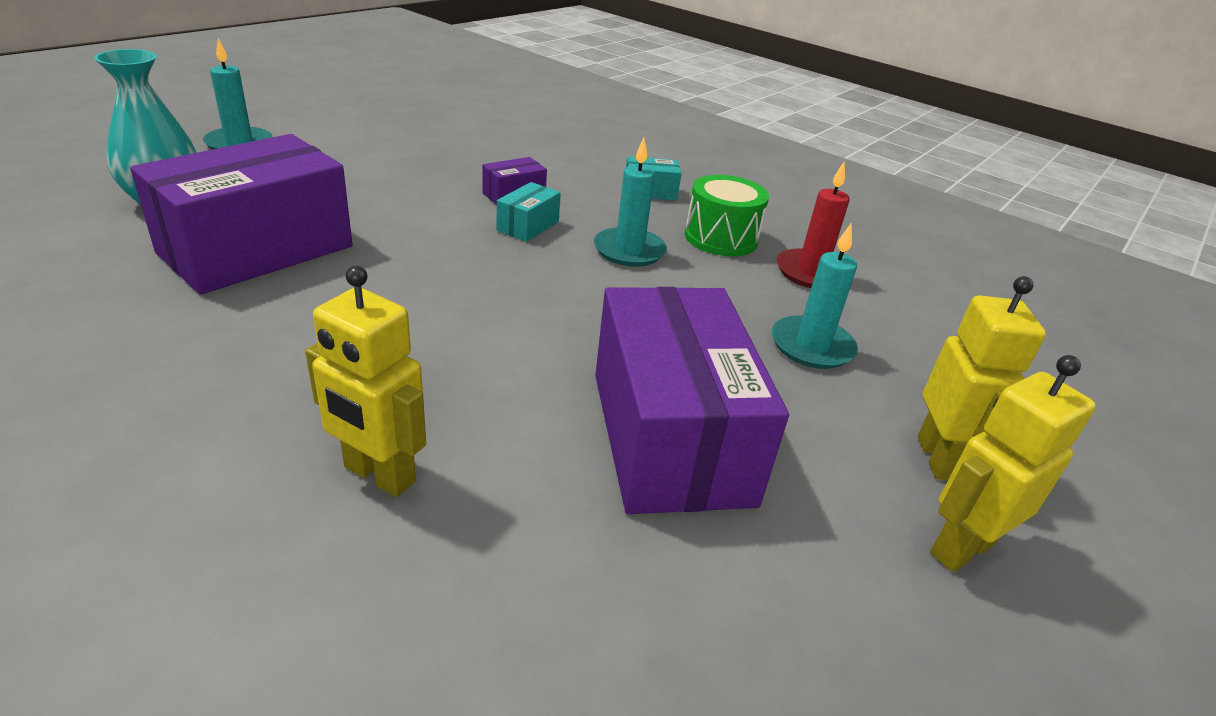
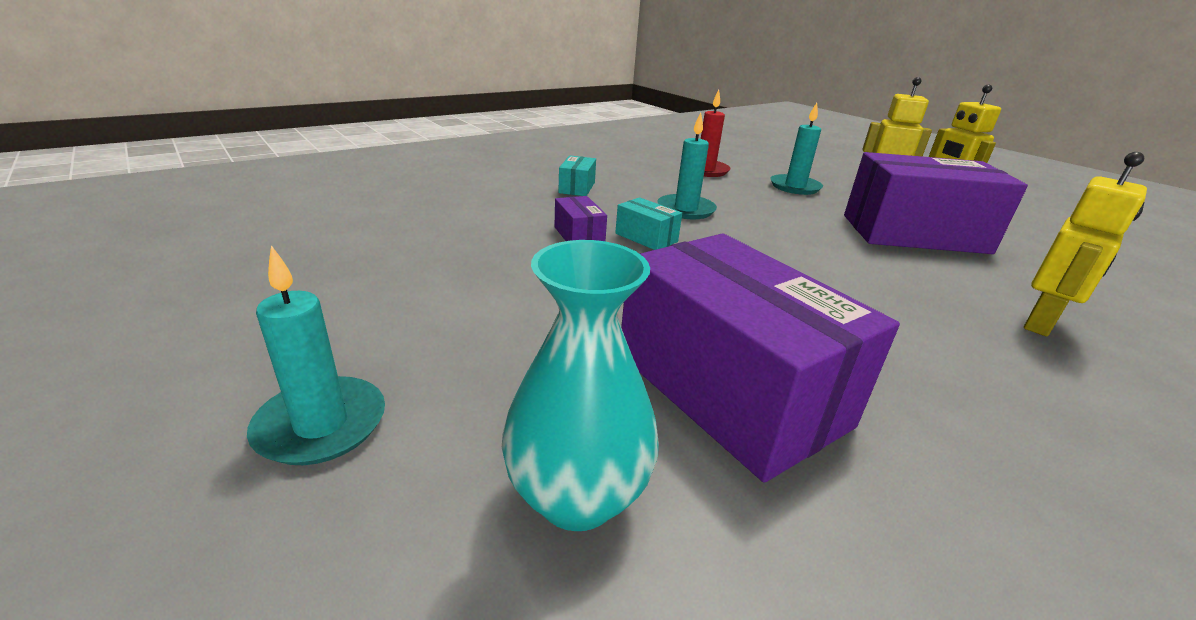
camera: 75 degrees left, 5 degrees down
green drum [685,175,769,256] -> none

